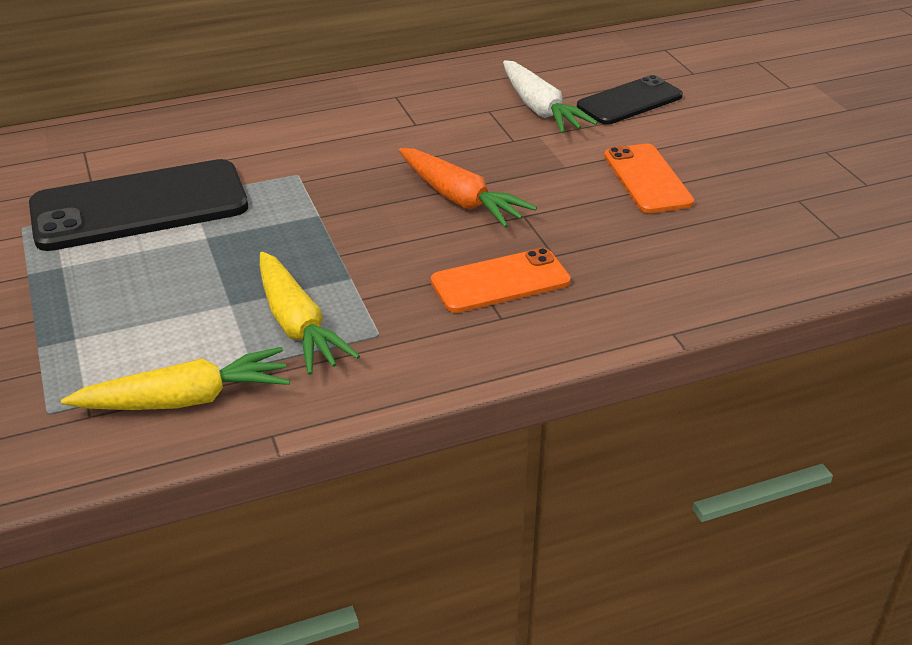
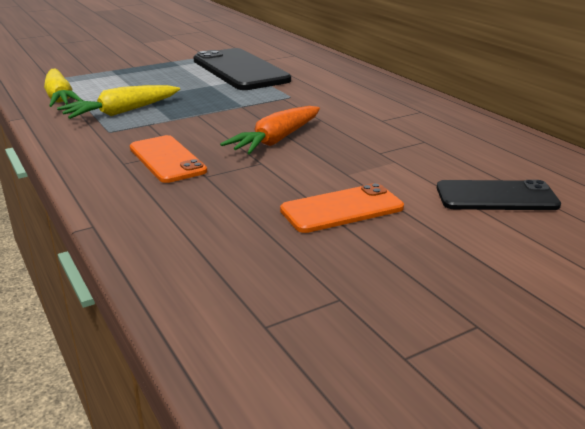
camera: 80 degrees right, 10 degrees down
white carrot [503,60,598,133] -> none
black phone [577,75,683,125] -> black phone turned 45 degrees counterclockwise [437,180,561,210]

